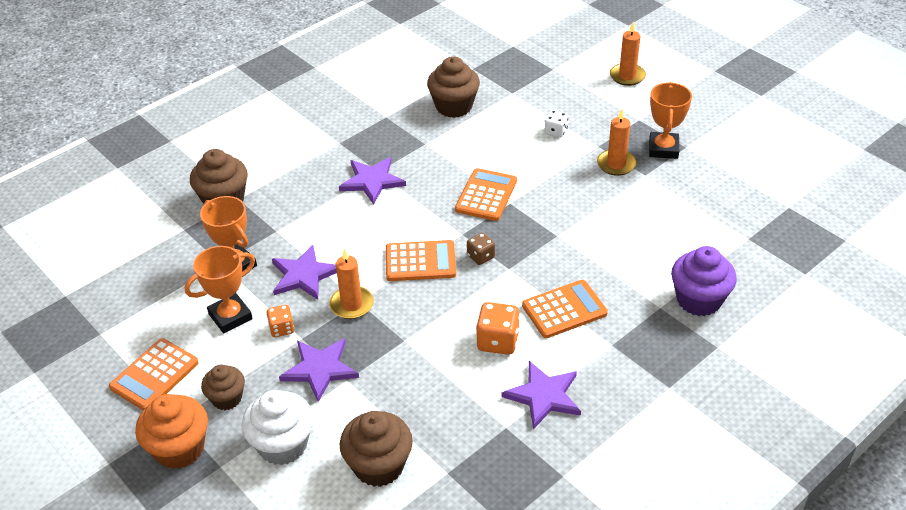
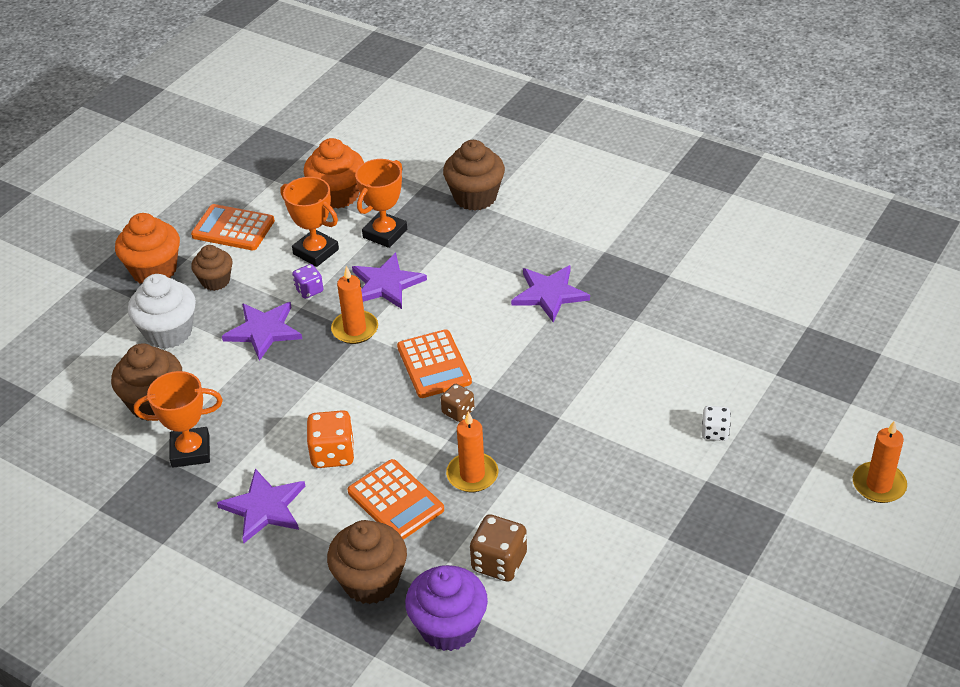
camera: 75 degrees right, 0 degrees up
orange dice [266,305,295,337] -> purple dice [292,264,323,299]
brown cupcake [427,56,480,118] -> brown cupcake moved to [327,520,407,604]
orange calculator [455,168,517,221] -> none
orange candle [597,108,636,176] -> orange candle moved to [446,411,498,492]
orange trophy [649,82,692,159] -> orange trophy moved to [134,371,223,468]
none -> orange cupcake [304,138,364,209]
none -> brown dice [470,514,527,582]

